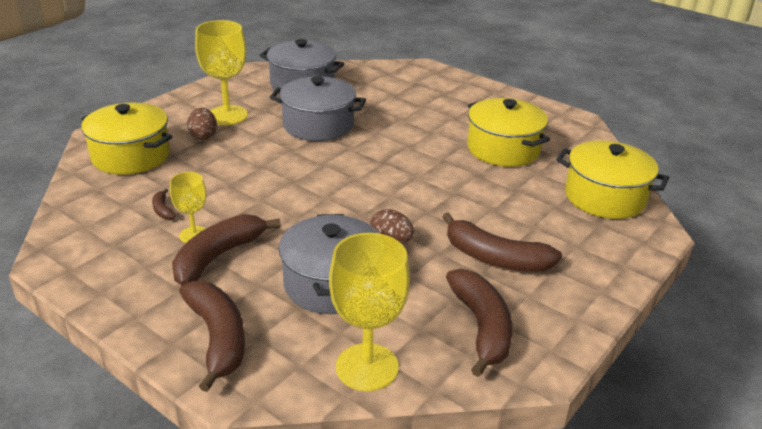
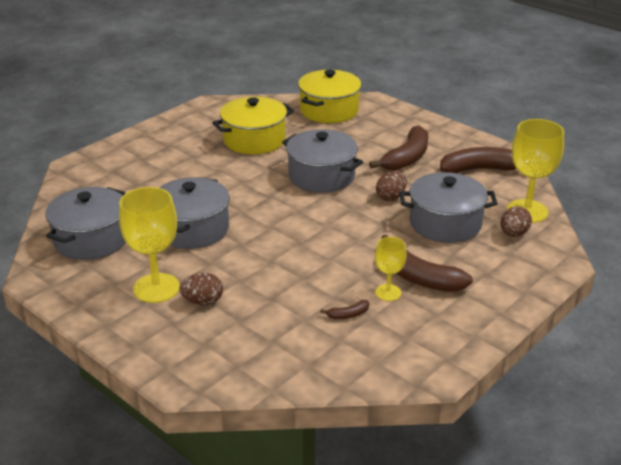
camera: 85 degrees left, 0 degrees up
yellow pot [81,102,172,175] -> none
brown banana [179,281,245,392] -> none
none -> grey pot [282,129,363,193]
none -> brown egg [501,206,532,237]

